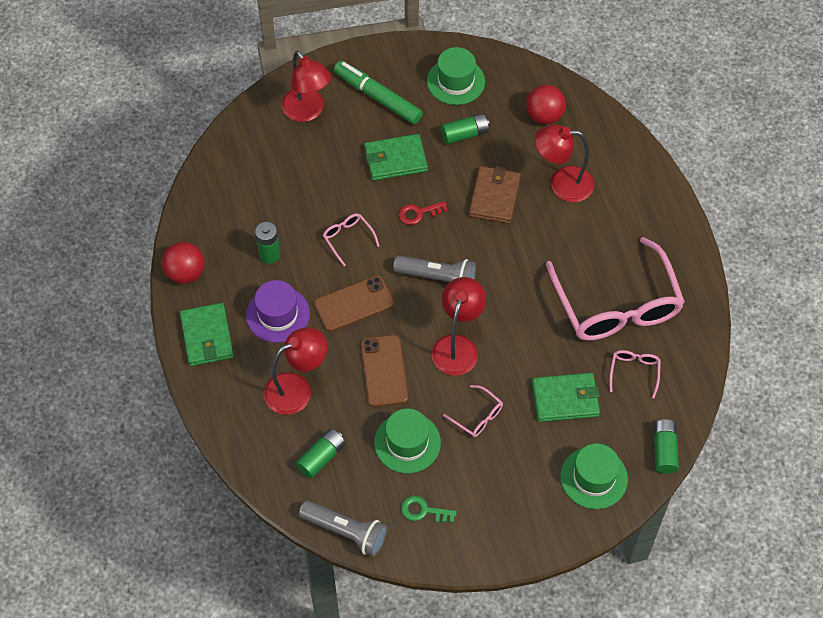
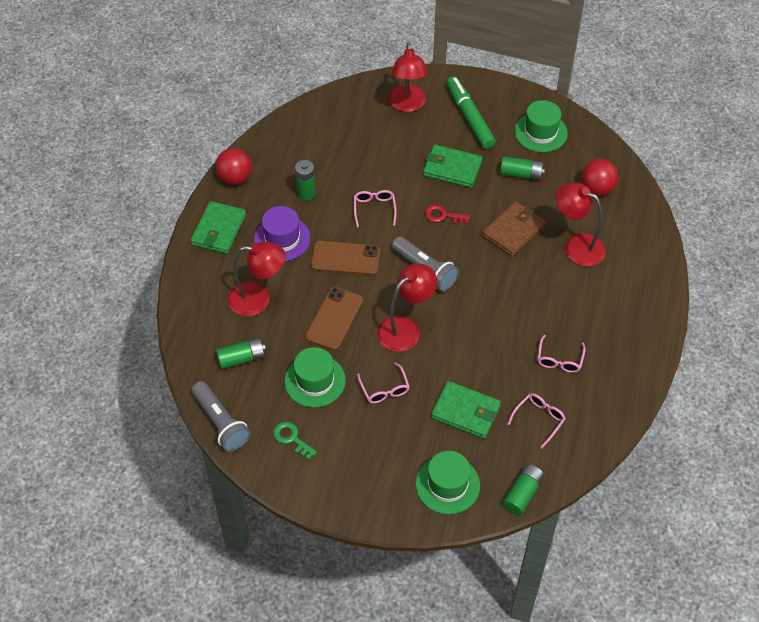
camera: 30 degrees right, 5 degrees down
pink glasses [546,237,685,341] -> pink glasses [538,335,586,373], size x0.40

